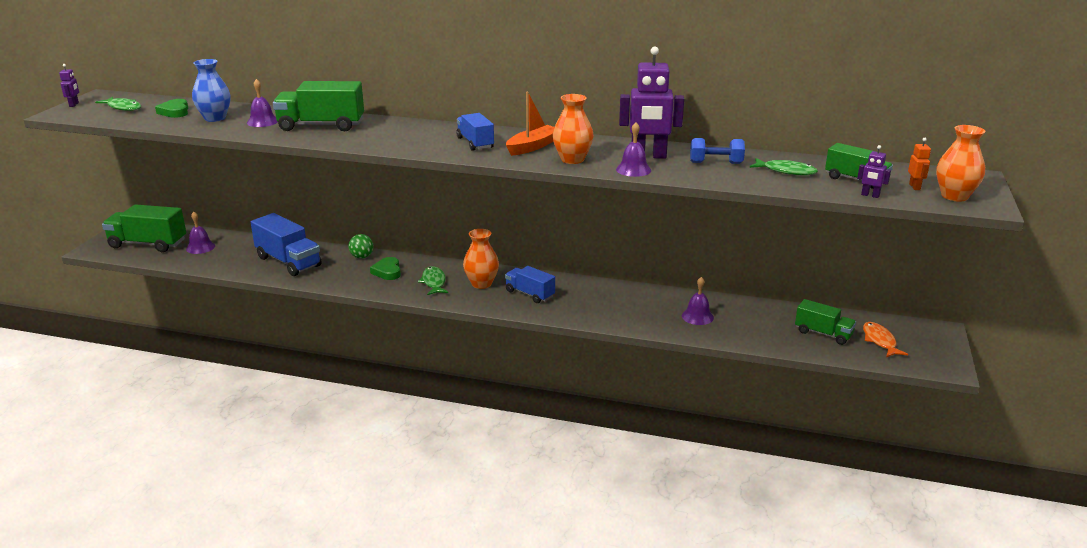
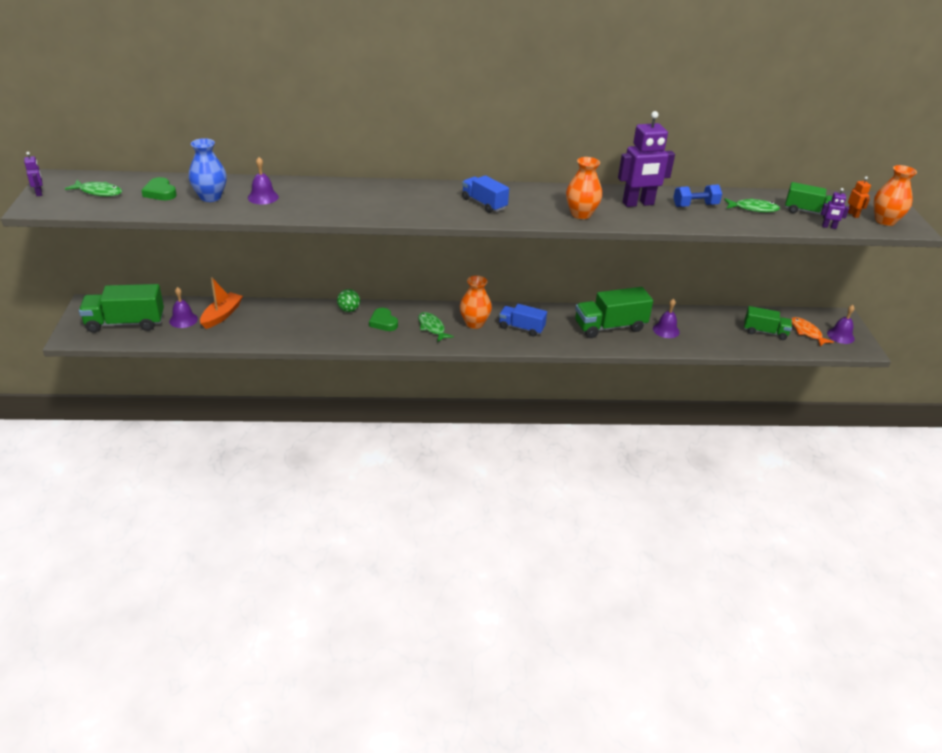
camera: 20 degrees left, 10 degrees up
blue truck [251,213,322,276] -> none
green truck [273,81,364,131] -> green truck moved to [575,287,653,338]
orange boat [506,92,554,156] -> orange boat moved to [200,277,243,329]
purple bell [616,122,651,177] -> purple bell moved to [827,305,855,344]

